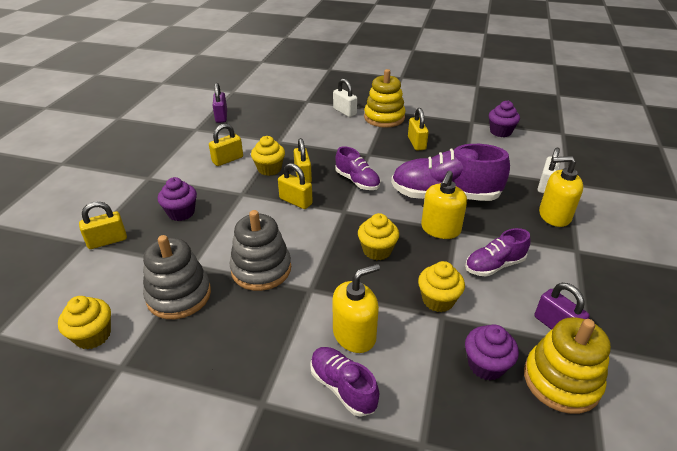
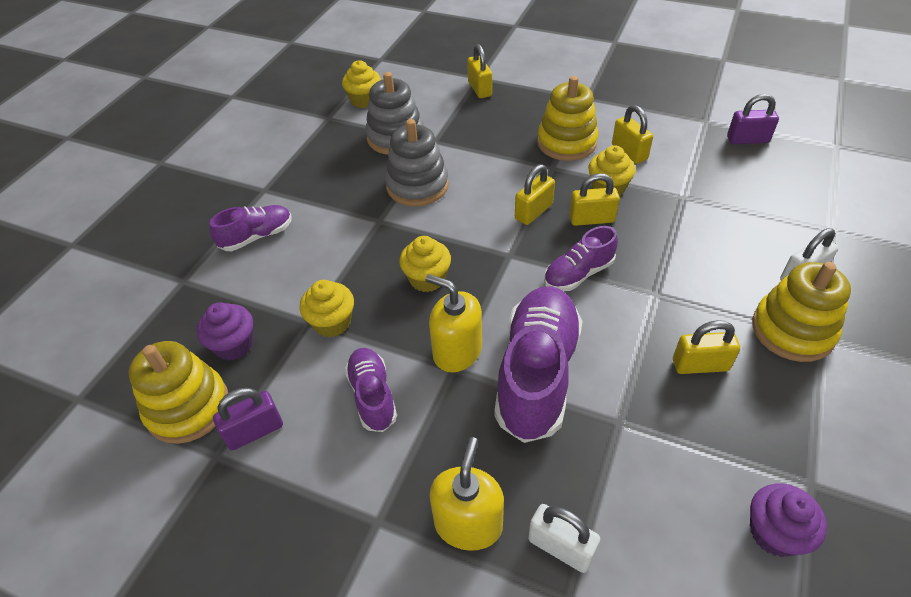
camera: 100 degrees right, 10 degrees up
purple cupcake [158,177,197,221] -> none
yellow soap dispenser [332,264,380,353] -> none
none -> yellow stacking toy [537,76,599,161]

